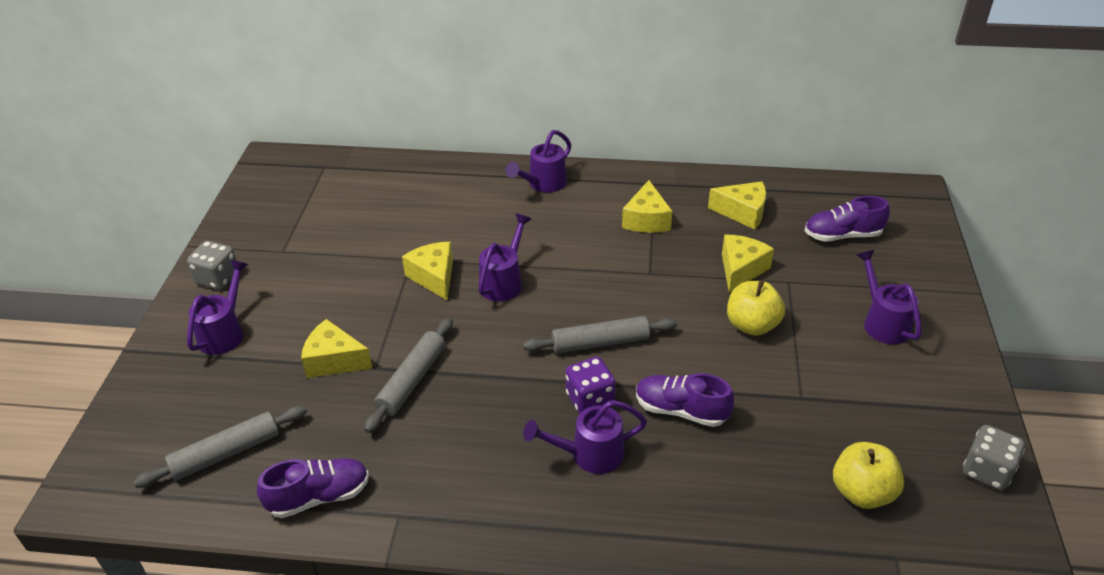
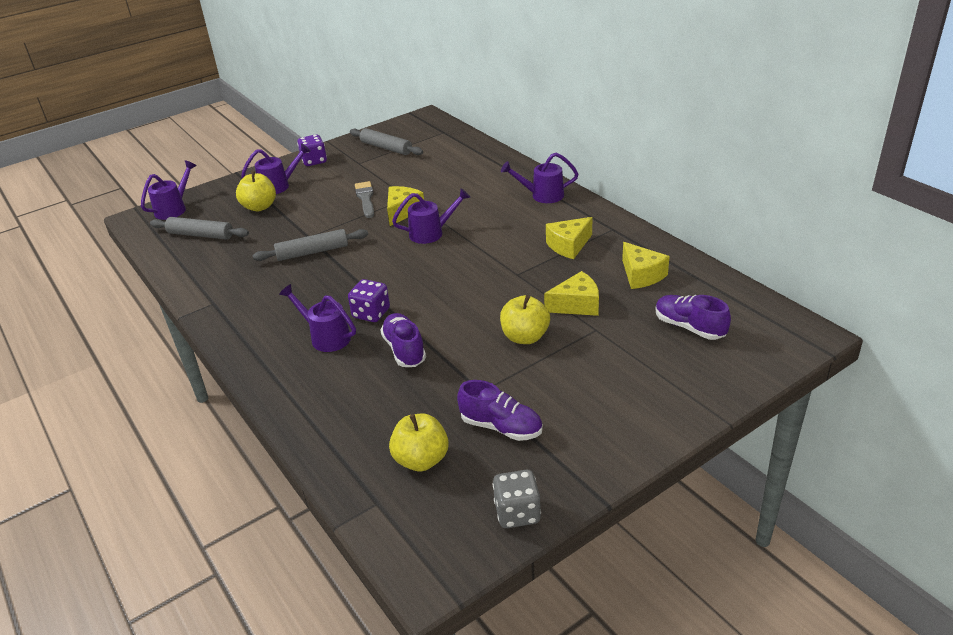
camera: 50 degrees right, 5 degrees down
grey dice [187,241,237,290] -> purple dice [297,134,327,166]
purple shoe [257,458,369,518] -> purple shoe moved to [457,380,543,441]
yellow cheese [301,319,372,378] -> none
grey rolling pin [523,316,677,354] -> grey rolling pin moved to [350,128,423,155]
purple watering can [857,250,922,344] -> purple watering can moved to [141,160,197,220]
none -> yellow apple [236,171,276,211]
none -> grey brush [355,181,374,218]

